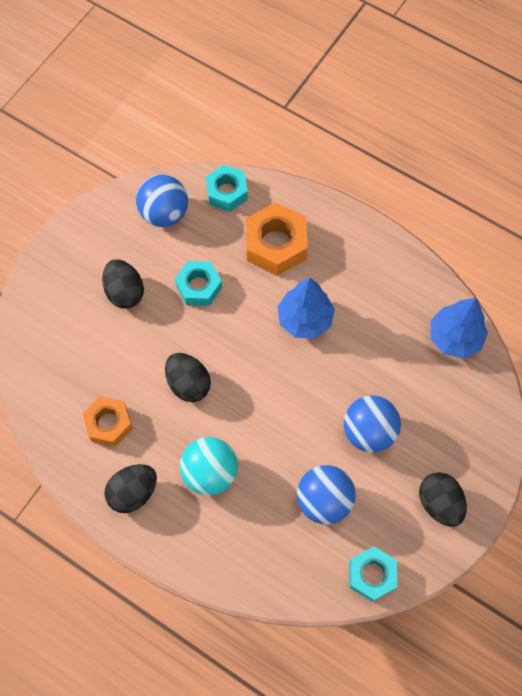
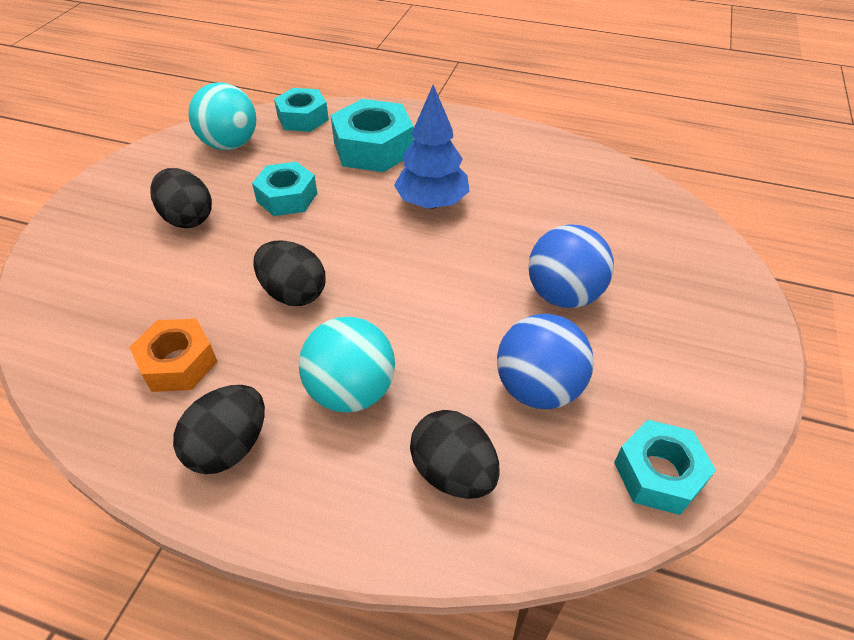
camera: 15 degrees left, 20 degrees down
blue ball [136,175,188,227] -> turquoise ball [188,82,256,150]
orange nut [246,202,308,276] -> turquoise nut [331,99,414,172]
black egg [419,472,467,527] -> black egg moved to [410,410,500,499]
blue tree [431,298,488,359] -> none

